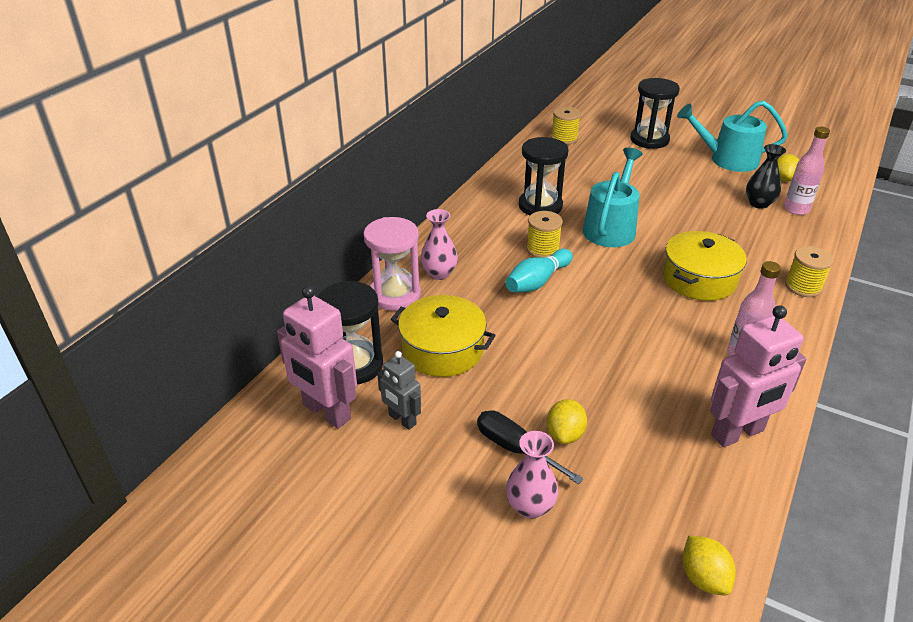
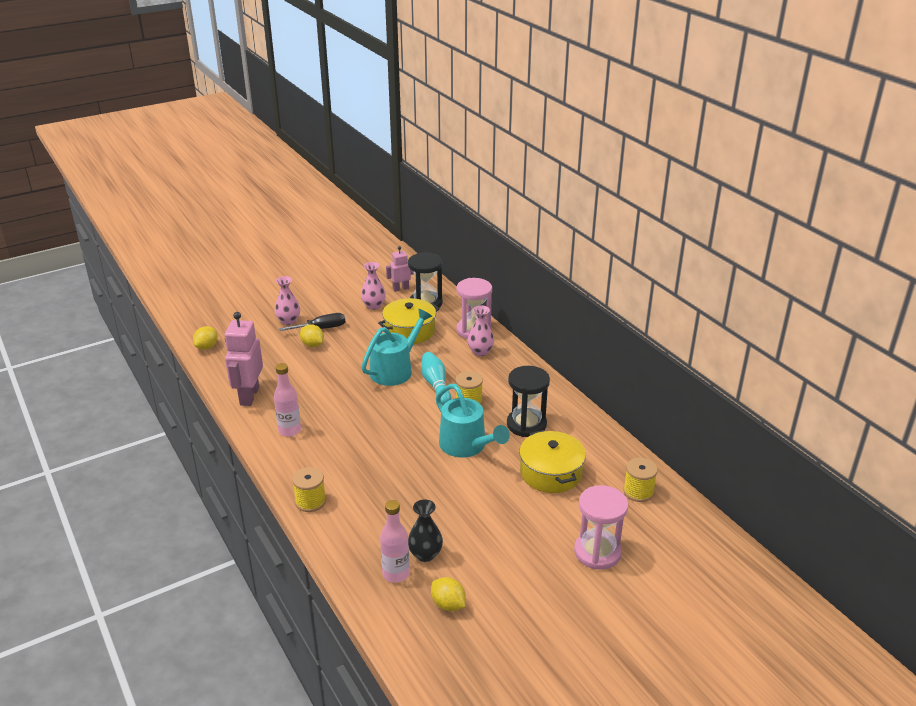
camera: 120 degrees right, 5 degrees down
pink robot [277,285,357,429] -> pink robot [386,246,414,292], size x0.58
grey robot [377,351,421,430] -> pink vase [361,262,386,310]
black hourglass [630,78,680,149] -> pink hourglass [574,485,628,570]
yellow pot [663,231,747,301] -> yellow pot moved to [519,430,586,493]
turquoise watering can [677,101,788,172] -> turquoise watering can moved to [361,309,432,386]
yellow lemon [682,536,736,596] -> yellow lemon turned 75 degrees counterclockwise [193,326,218,350]

